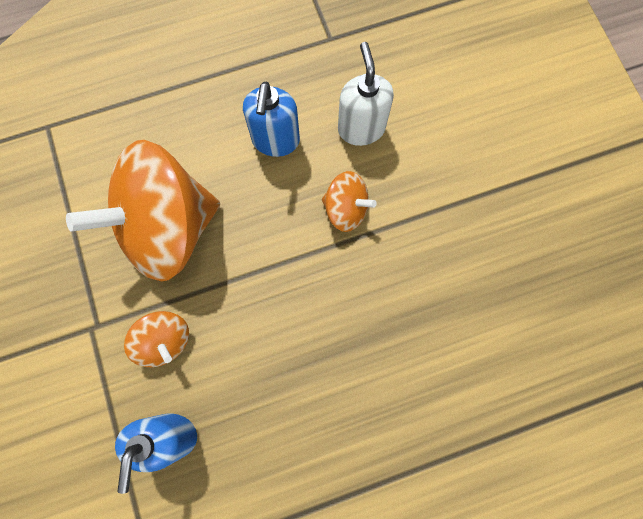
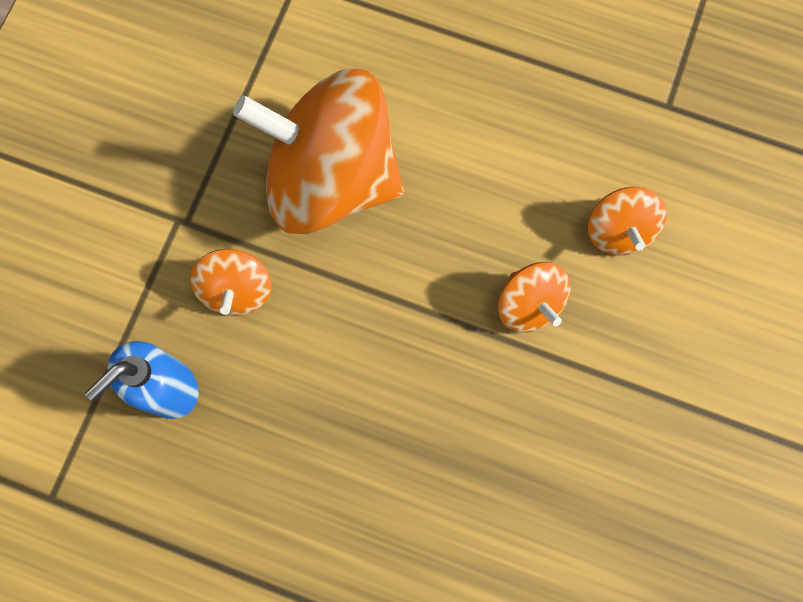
camera: 40 degrees right, 0 degrees up
blue soap dispenser [243,82,300,157] -> none
white soap dispenser [338,42,394,146] -> orange spinning top [588,187,667,255]

